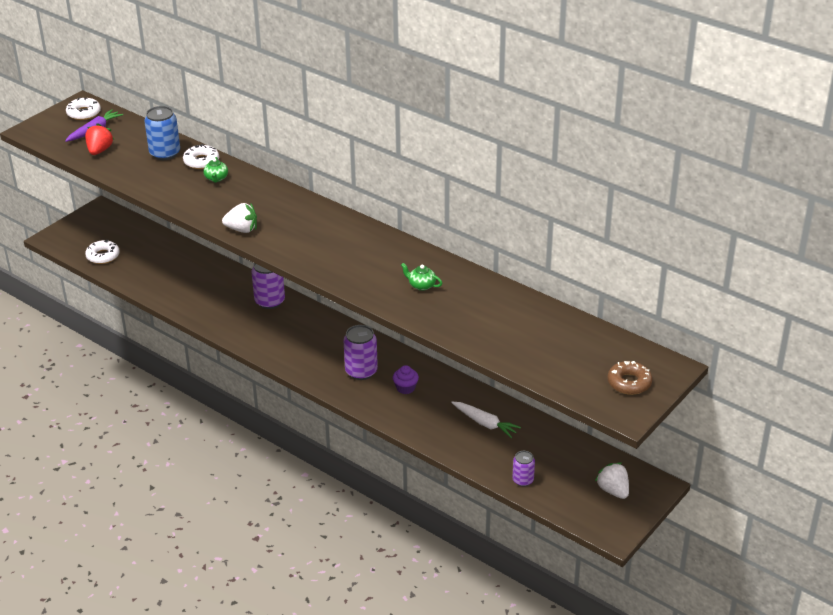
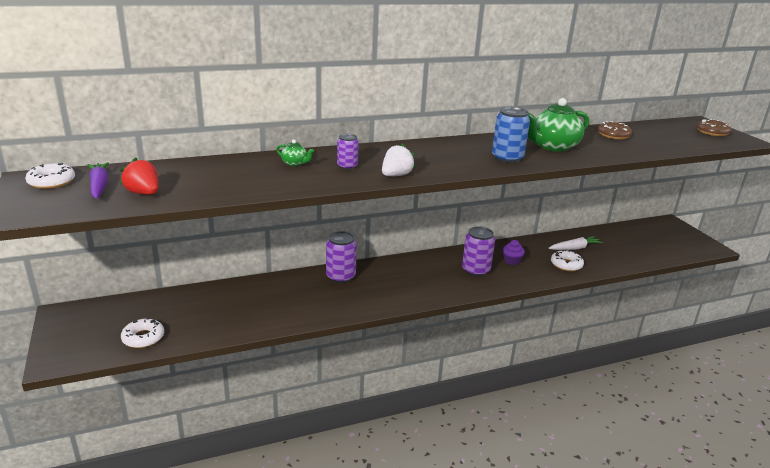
camera: 60 degrees left, 10 degrees down
blue can [144,106,180,160] -> blue can moved to [492,107,530,163]
white donut [183,144,219,169] -> white donut moved to [551,249,584,271]
green teapot [401,263,443,291] -> green teapot [528,98,589,152], size x2.20
purple can [513,451,535,486] -> purple can moved to [337,134,359,170]
white strawberry [595,463,629,499] -> none
none -> brown donut [598,121,632,139]

